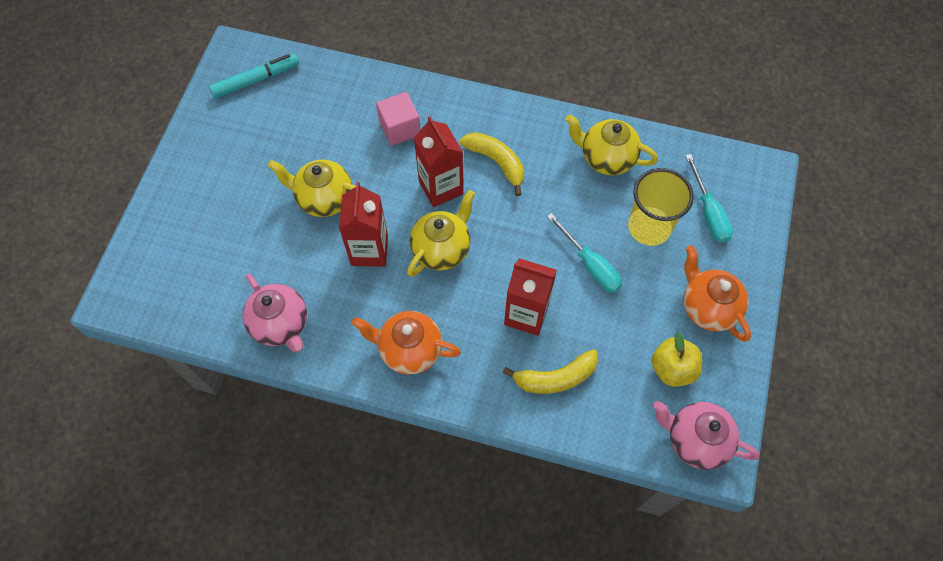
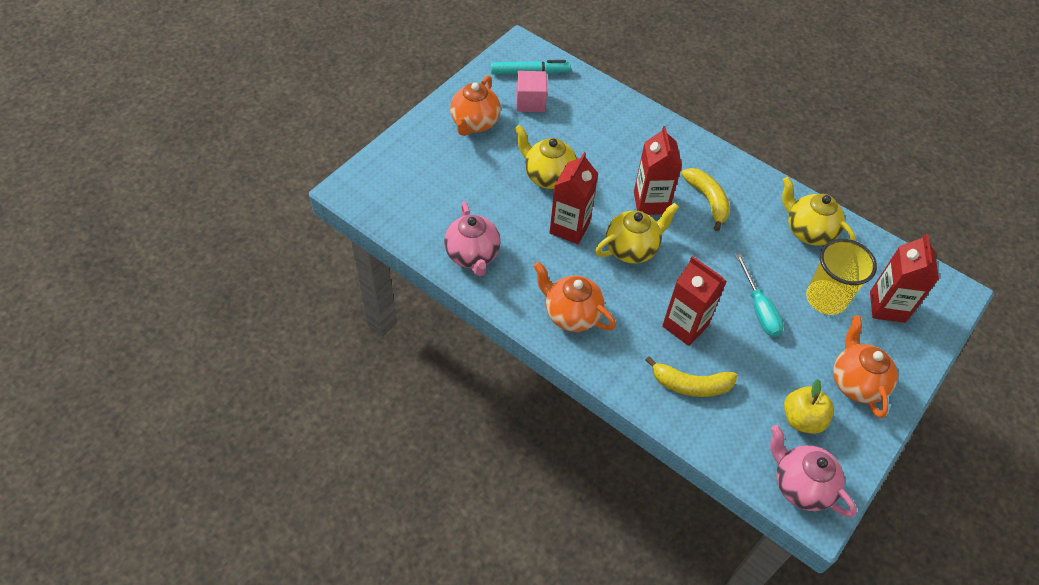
camera: 20 degrees right, 10 degrees down
pink cube [376,92,420,146] -> pink cube moved to [516,71,547,112]
turquoise screwdriver [685,154,733,243] -> red carton [870,234,939,323]
none -> orange teapot [450,75,501,136]

